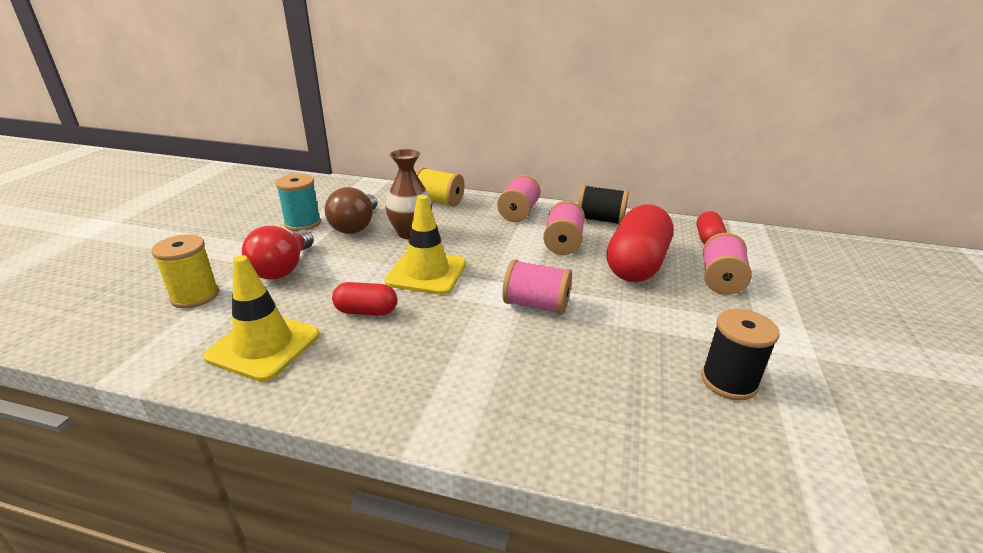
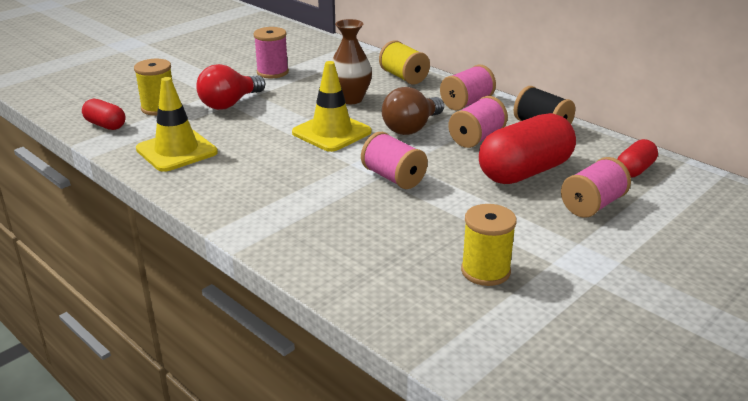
camera: 30 degrees right, 0 degrees up
turquoise spool [275,174,321,231] -> pink spool [253,27,289,78]
brown light bulb [324,187,377,234] -> brown light bulb moved to [382,87,444,135]
red capsule [332,282,397,316] -> red capsule moved to [82,99,125,130]
black spool [701,309,780,400] -> yellow spool [461,204,517,286]

